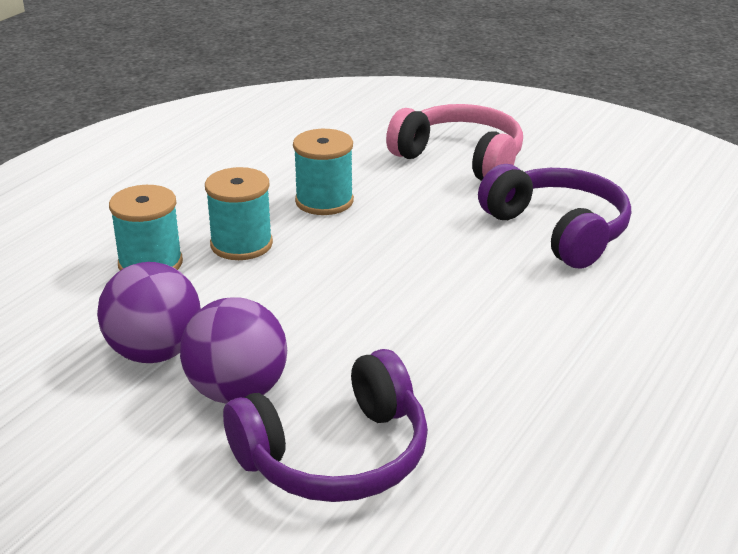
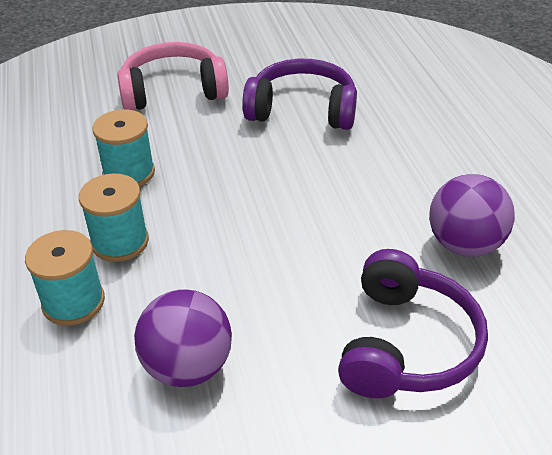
camera: 45 degrees left, 10 degrees up
purple ball [180,297,287,404] -> purple ball moved to [429,174,515,257]

